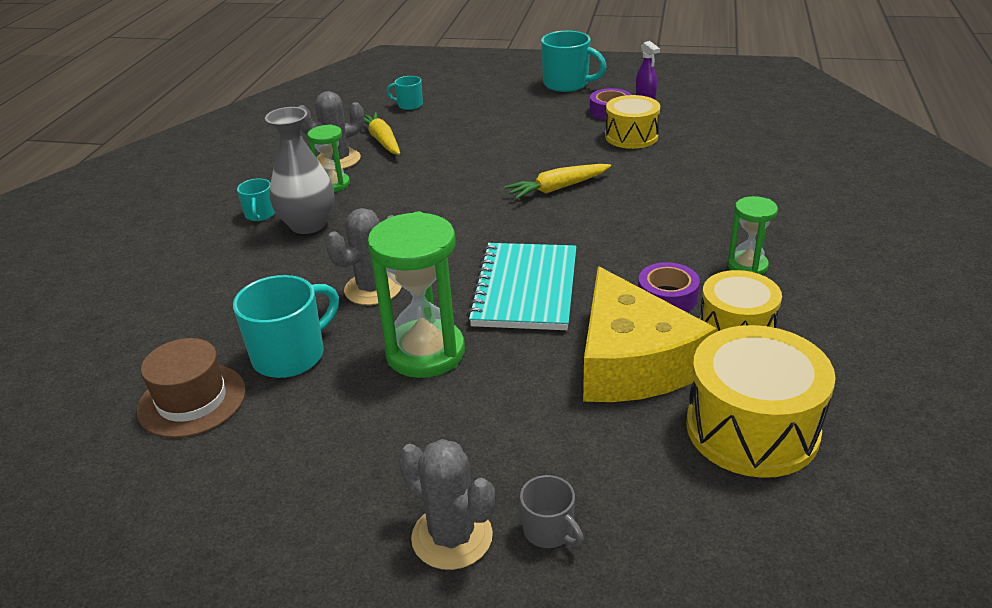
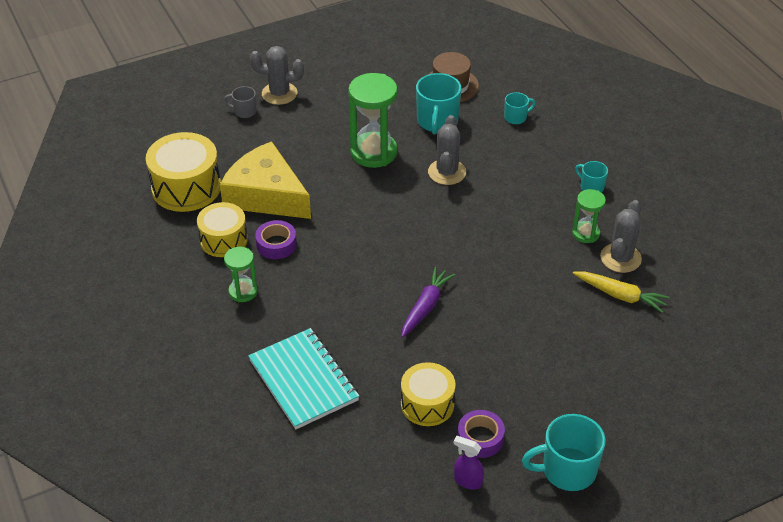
camera: 140 degrees right, 10 degrees up
grey vase [265,107,334,234] -> none
turquoise mug [386,76,423,110] -> turquoise mug moved to [504,92,536,124]
turquoise notebook [467,243,576,330] -> turquoise notebook moved to [248,328,359,430]
yellow carrot [504,164,611,200] -> purple carrot [401,267,455,338]

